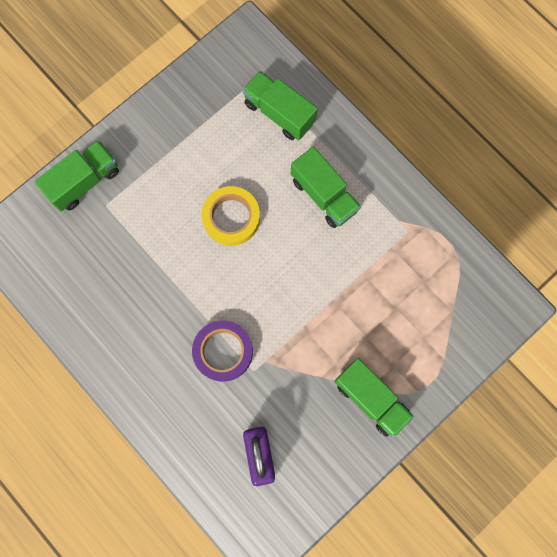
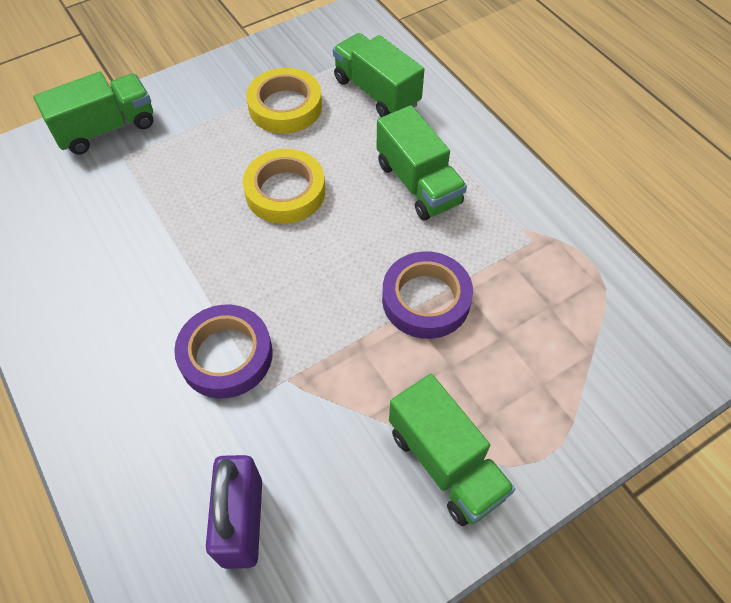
camera: 10 degrees right, 20 degrees down
none -> yellow tape [246,68,322,134]
none -> purple tape [382,251,473,339]

